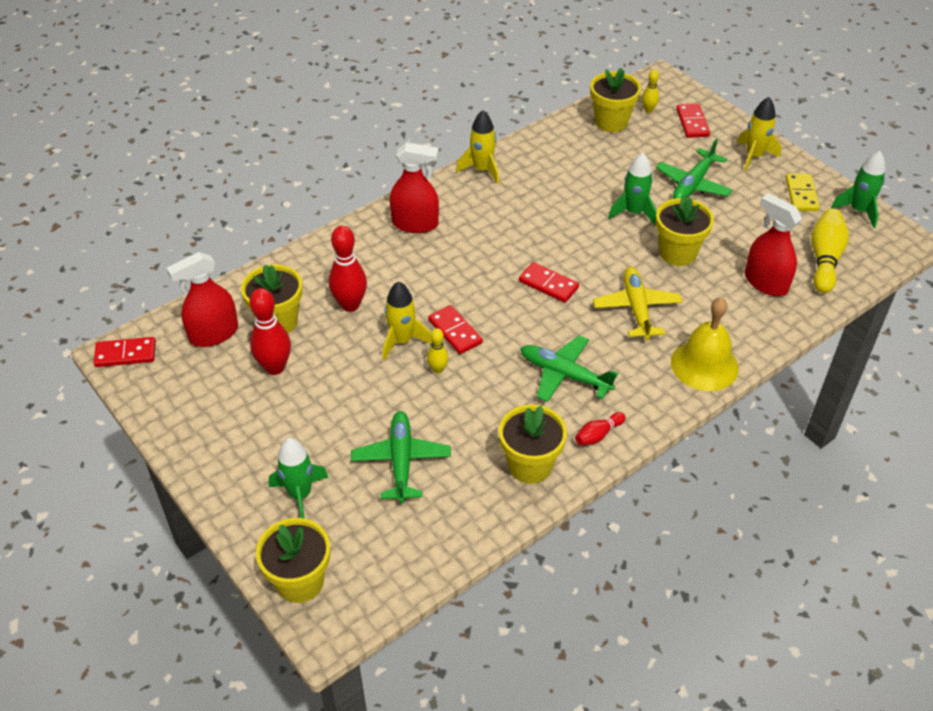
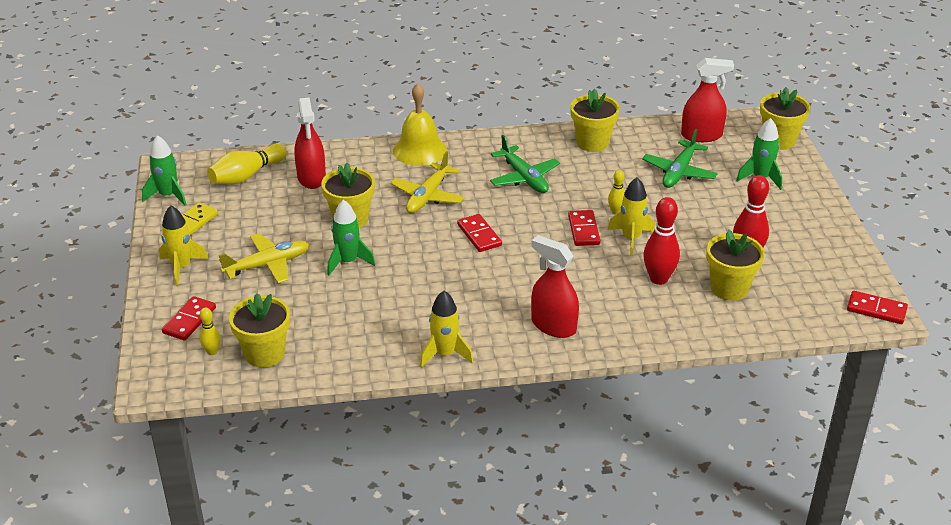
camera: 150 degrees left, 10 degrees down
red spray bottle [166,252,238,347] -> red spray bottle moved to [681,58,734,142]
red bowling pin [575,412,626,445] -> none
green plane [656,139,733,199] -> yellow plane [219,233,309,283]

